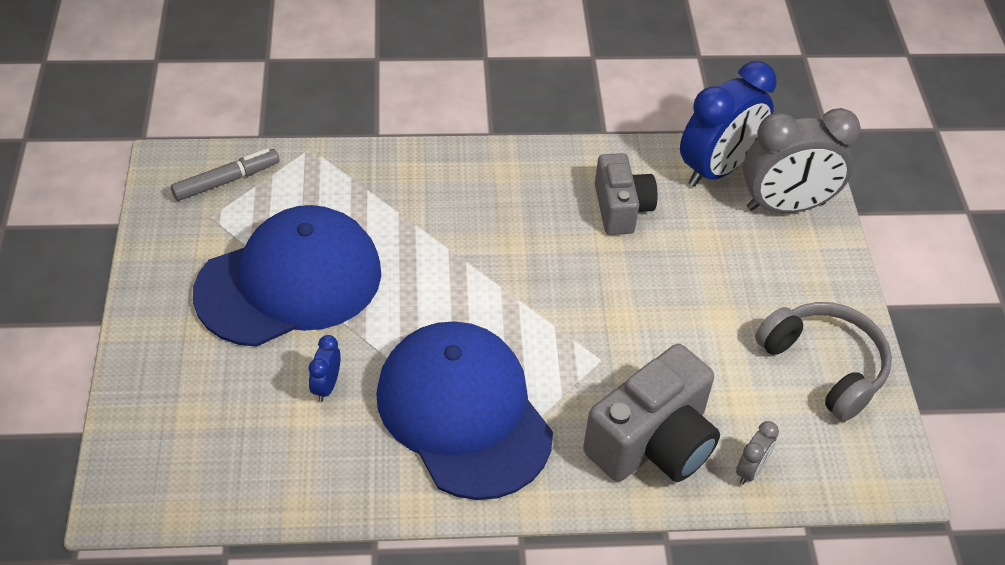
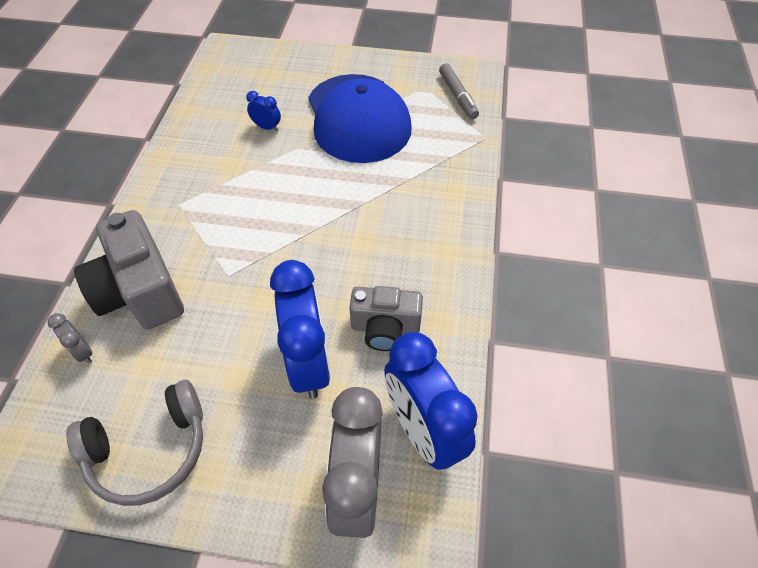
camera: 105 degrees right, 5 degrees up
blue cap [376,321,553,500] -> none
none -> blue clock [270,260,331,399]

